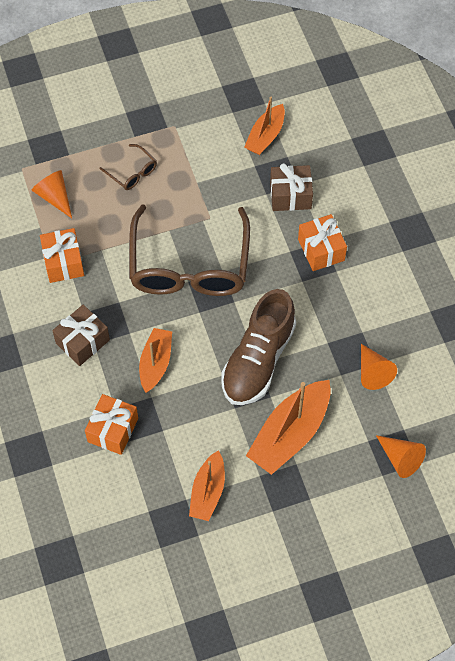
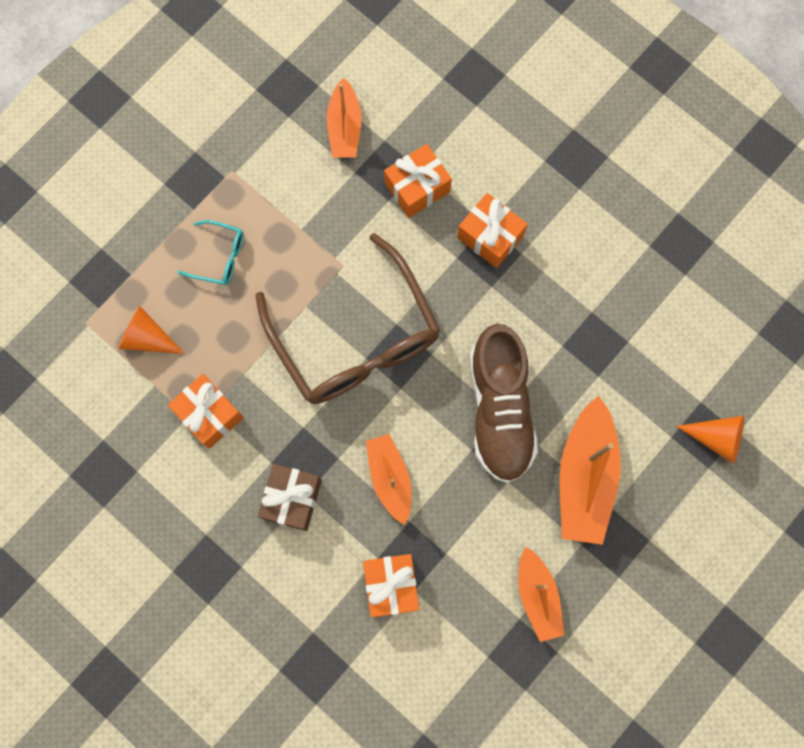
camera: 30 degrees left, 15 degrees up
brown glasses [100,144,157,190] -> turquoise glasses [178,220,243,285]
brown gift [270,163,313,211] -> orange gift [384,144,452,218]
orange cone [361,344,397,390] -> none

